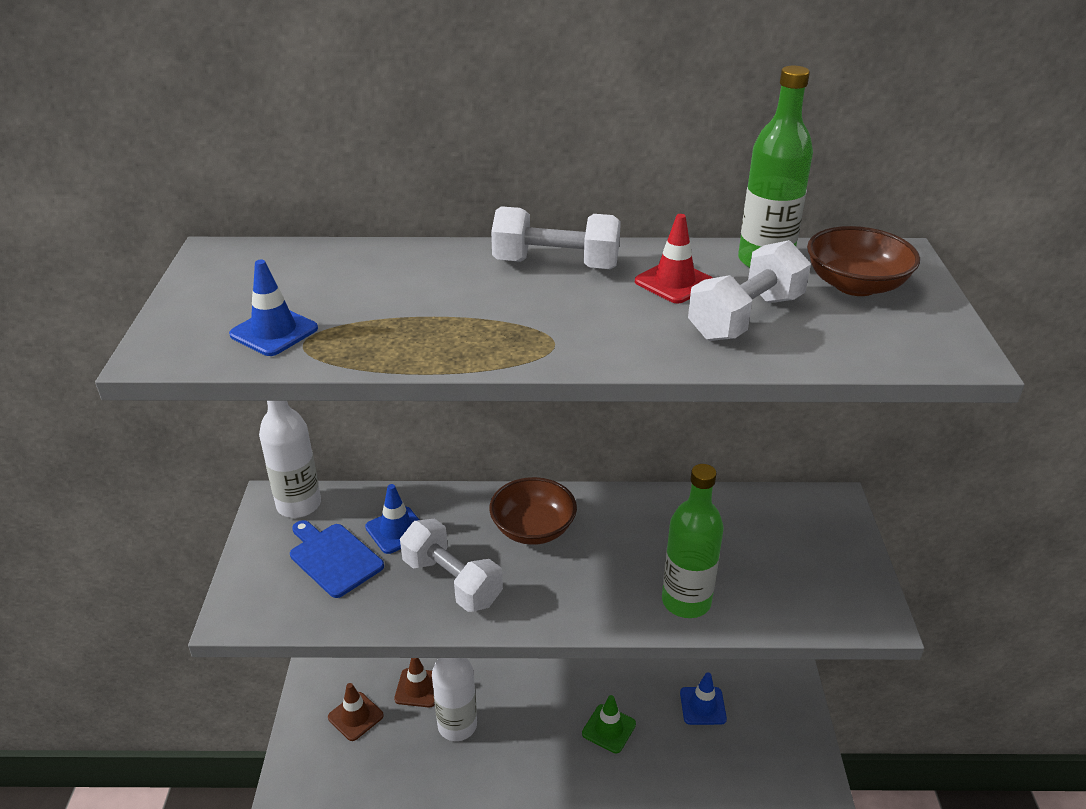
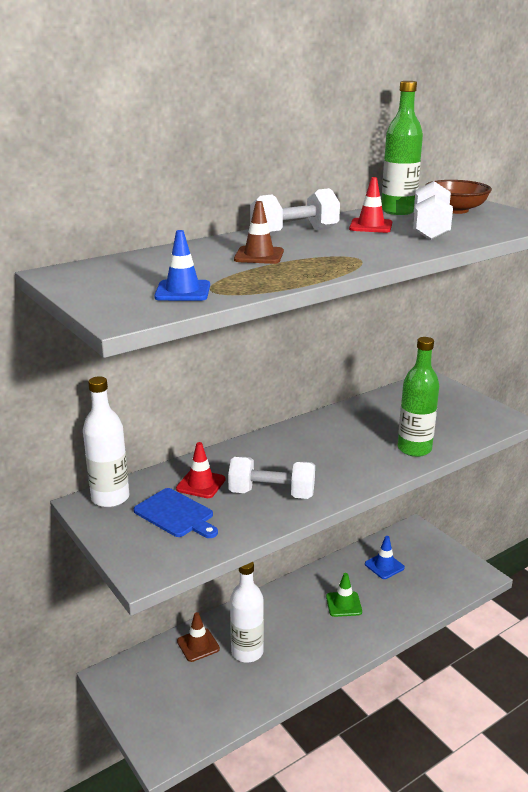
camera: 35 degrees left, 10 degrees down
blue cutting board [290,520,384,598] -> blue cutting board turned 150 degrees counterclockwise [134,488,218,538]
brown traffic cone [328,683,384,741] -> brown traffic cone moved to [234,201,284,264]
blue traffic cone [365,484,419,554] -> red traffic cone [176,442,226,498]
brown bowl [489,477,577,545] -> none

